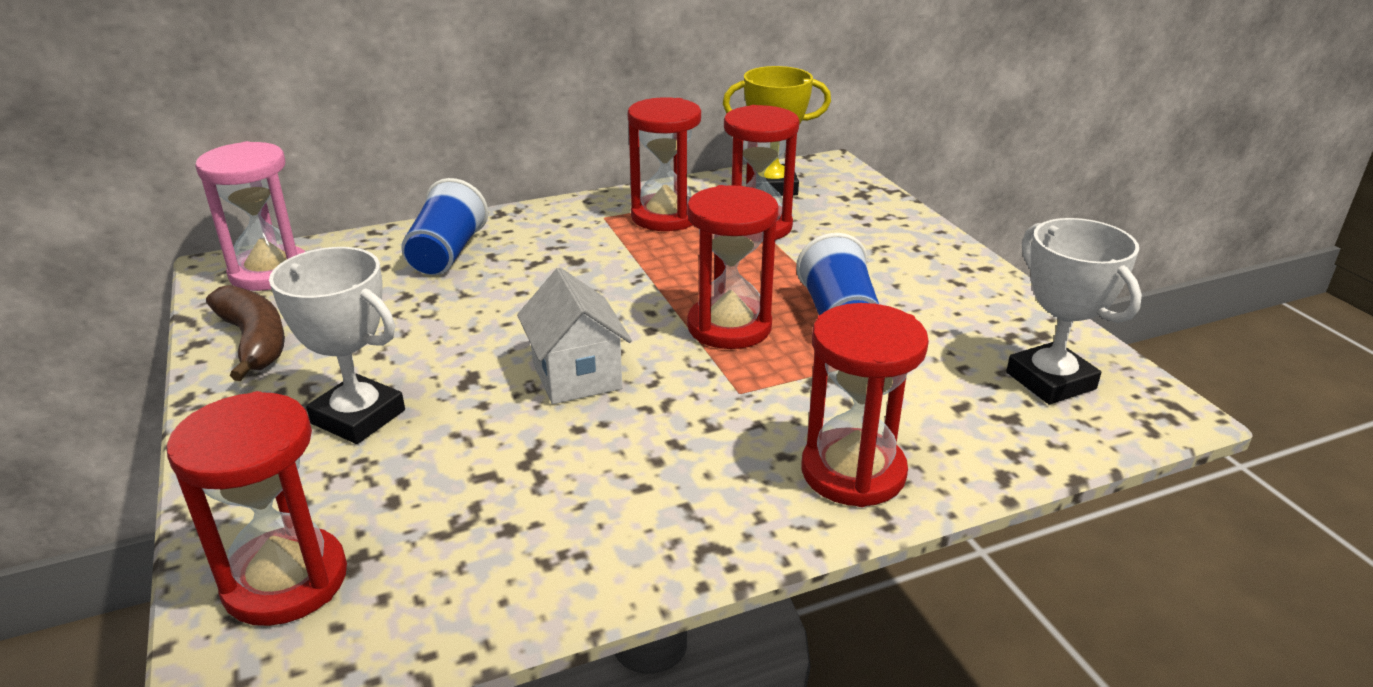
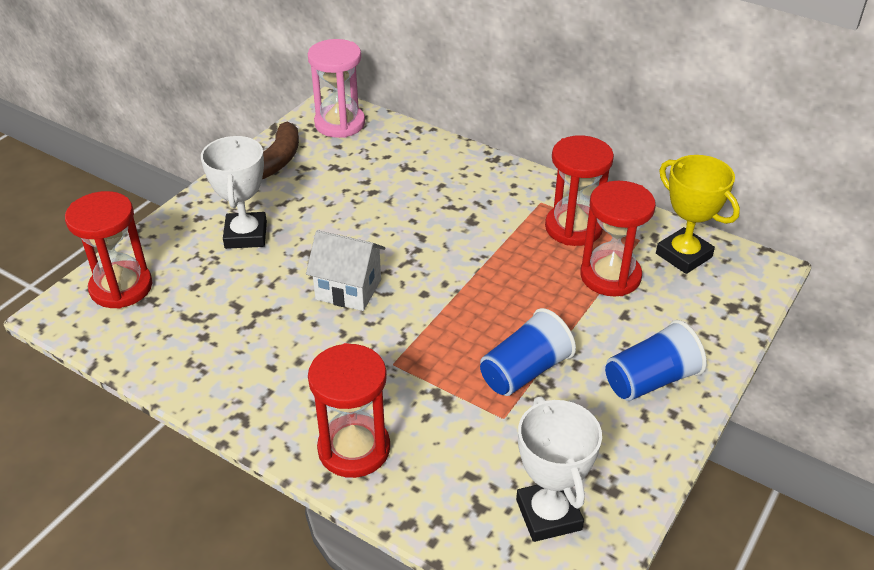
camera: 55 degrees right, 10 degrees up
blue cup [401,178,488,275] -> blue cup moved to [605,320,707,401]
white house [517,268,632,404] -> white house turned 75 degrees clockwise [306,230,385,311]
red hourglass [687,185,779,349] -> none
white trophy [1006,218,1142,405] -> white trophy turned 45 degrees counterclockwise [516,397,602,542]

